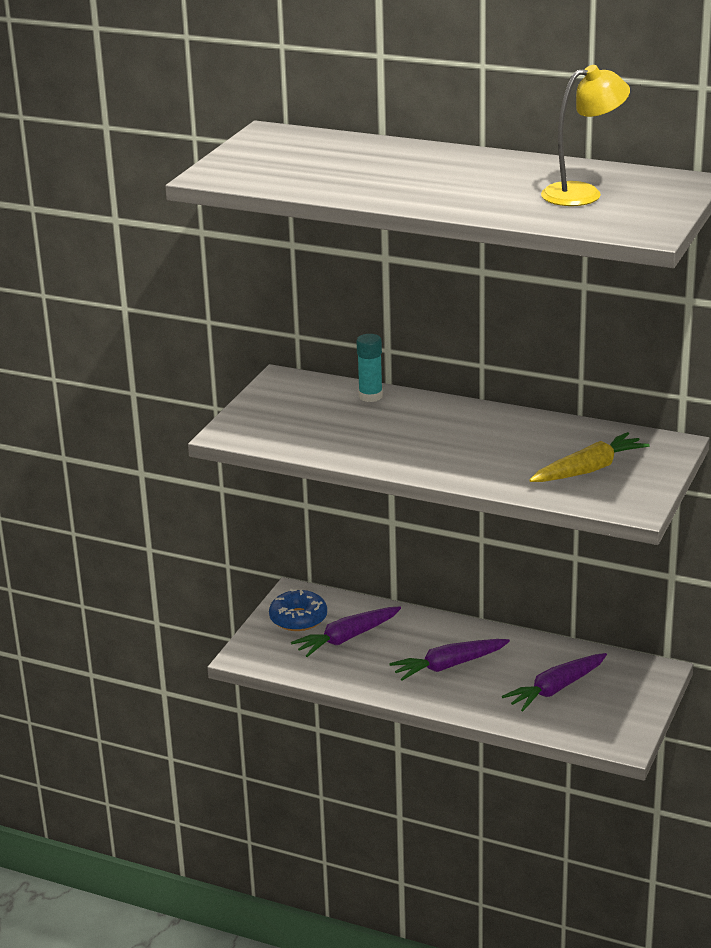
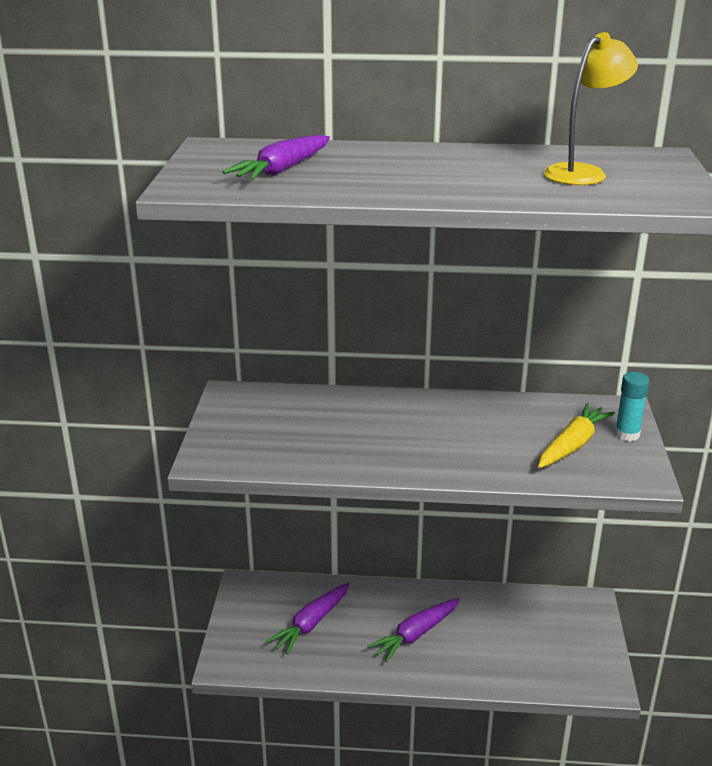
camera: 20 degrees left, 0 degrees up
blue donut [269,588,327,631] -> none
turquoise glue stick [356,334,383,402] -> turquoise glue stick moved to [615,372,650,441]
purple carrot [502,653,607,711] -> purple carrot moved to [223,135,330,180]

